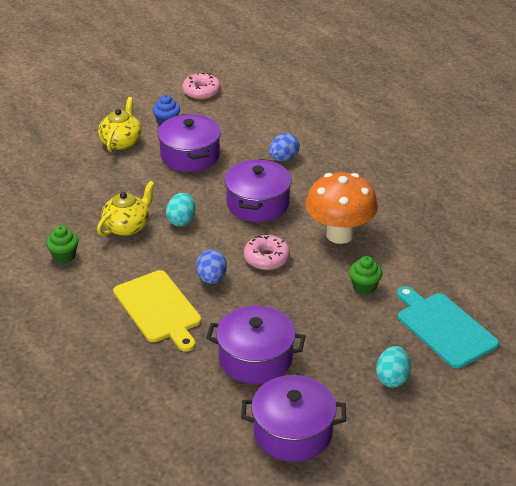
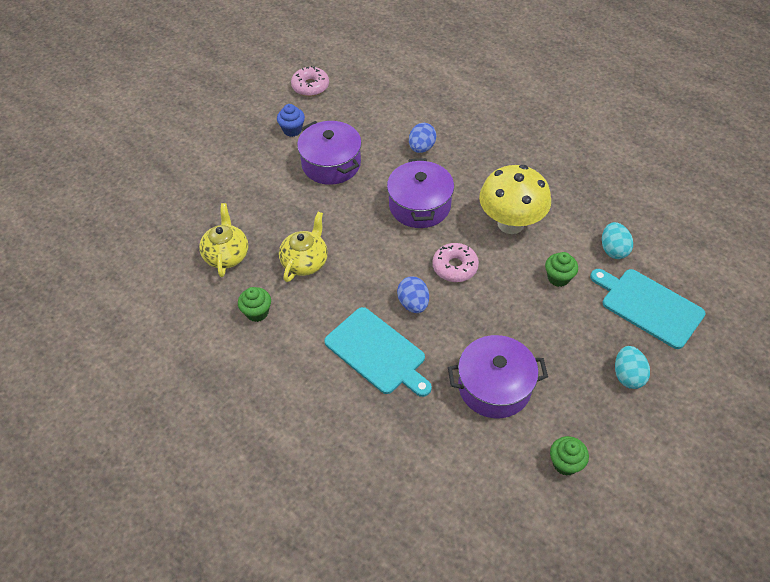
camera: 15 degrees left, 15 degrees up
yellow teapot [98,97,142,152] -> yellow teapot moved to [199,203,248,277]
yellow cutting board [113,270,201,352] -> turquoise cutting board [324,307,432,397]
turquoise egg [166,193,195,226] -> turquoise egg moved to [602,222,633,259]
purple pot [241,375,346,462] -> green cupcake [550,436,589,476]
orange mushroom [306,173,378,244] -> yellow mushroom [479,165,551,234]

